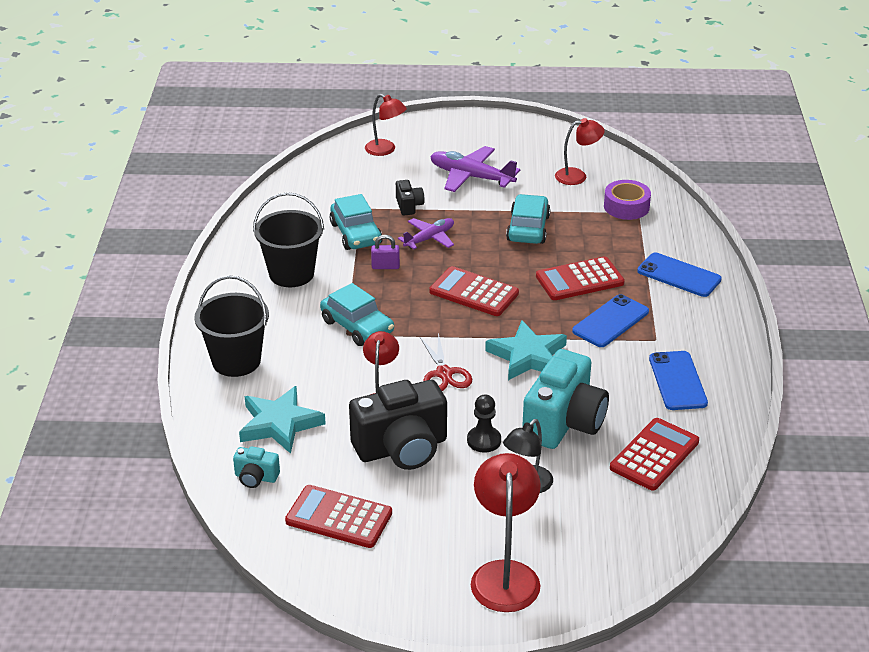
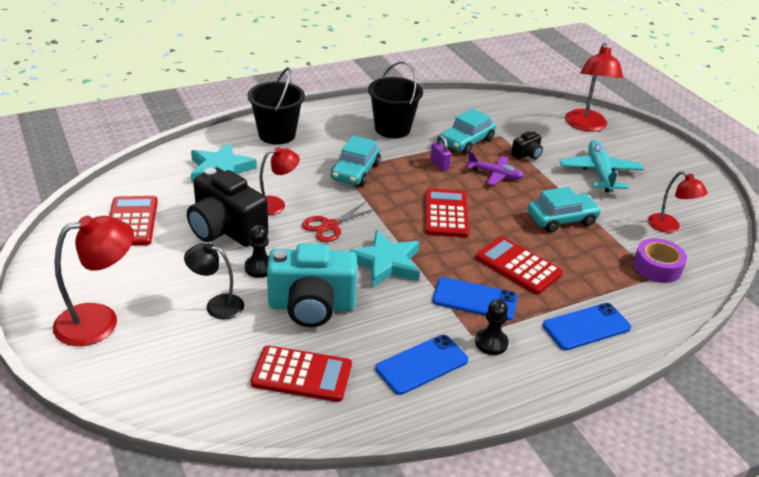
camera: 60 degrees right, 0 degrees up
turquoise camera [233,446,280,488] -> none
red lamp [365,94,407,156] -> red lamp [565,43,623,132], size x1.59
purple plane [430,146,520,192] -> turquoise plane [559,140,644,192]
blue phone [637,253,722,297] -> blue phone turned 60 degrees clockwise [542,303,631,350]
none -> black pawn [475,299,509,355]

